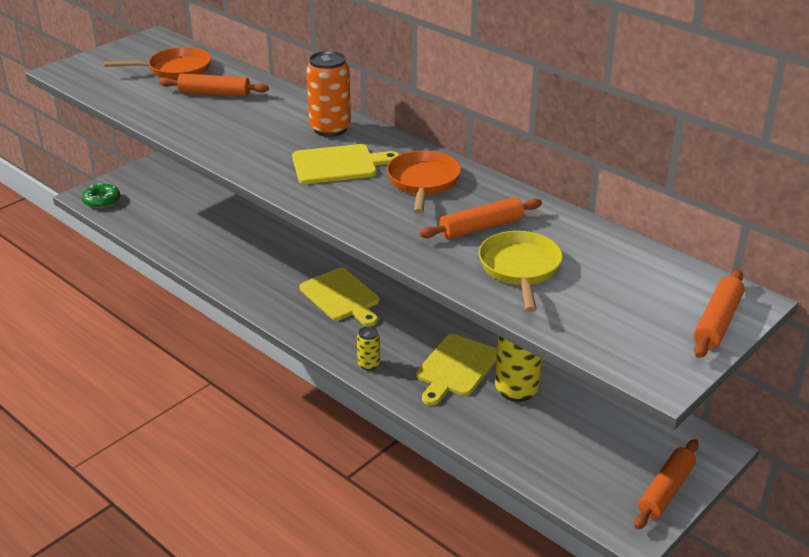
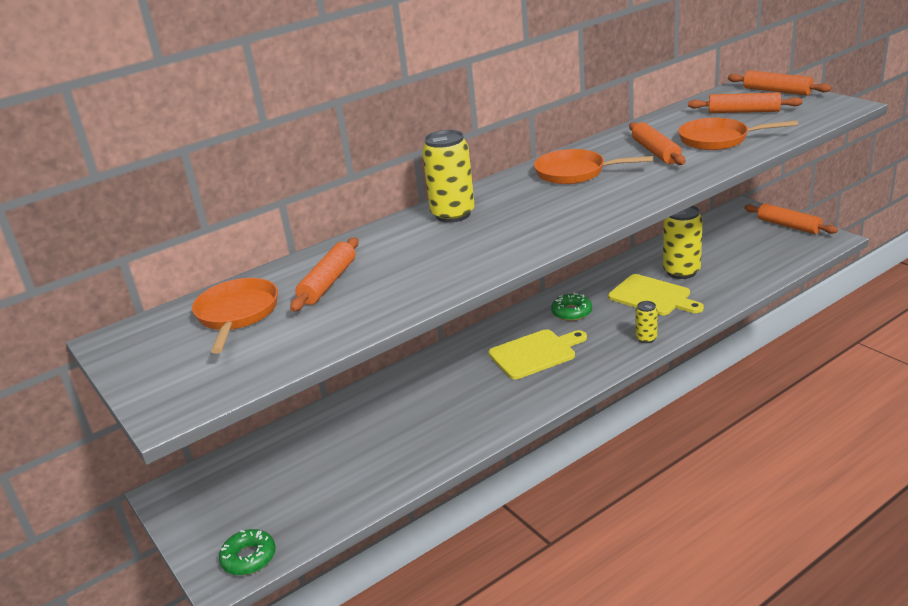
camera: 75 degrees left, 5 degrees down
yellow cutting board [292,144,399,184] -> none
orange can [306,51,351,137] -> yellow can [422,130,475,223]
yellow pan [479,231,563,312] -> orange pan [678,118,798,150]
none -> green donut [551,293,592,321]
none -> orange rolling pin [688,93,803,113]

